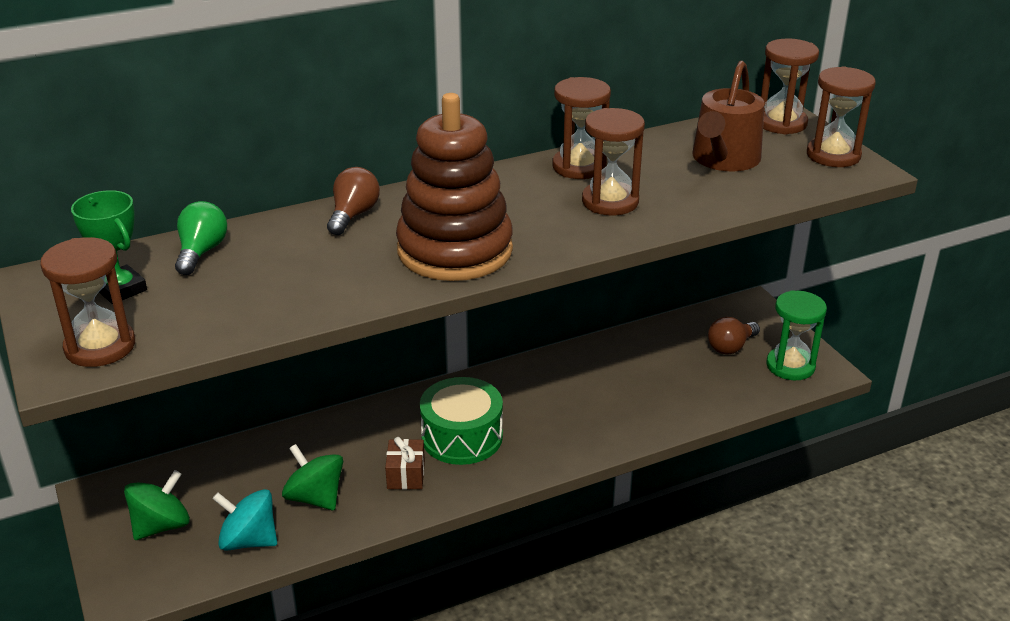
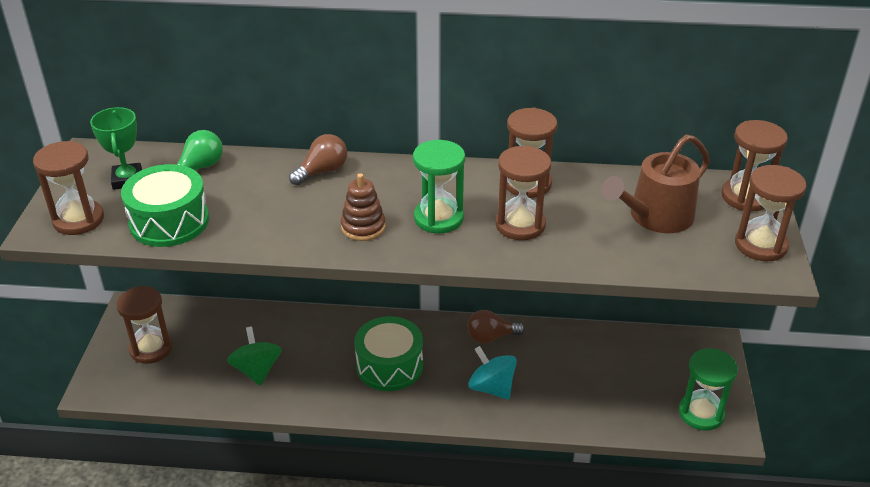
camera: 30 degrees right, 5 degrees up
green spinning top [124,470,190,540] -> brown hourglass [116,286,172,364]
turquoise spinning top [212,489,277,551] -> turquoise spinning top moved to [468,346,517,399]
brown gift [385,437,425,490] -> none
brown stacking toy [396,93,513,281] -> brown stacking toy [341,173,386,241], size x0.47
brown light bulb [708,317,760,355] -> brown light bulb moved to [467,310,525,343]
none -> green drum [121,164,209,247]
none -> green hourglass [413,140,465,233]

